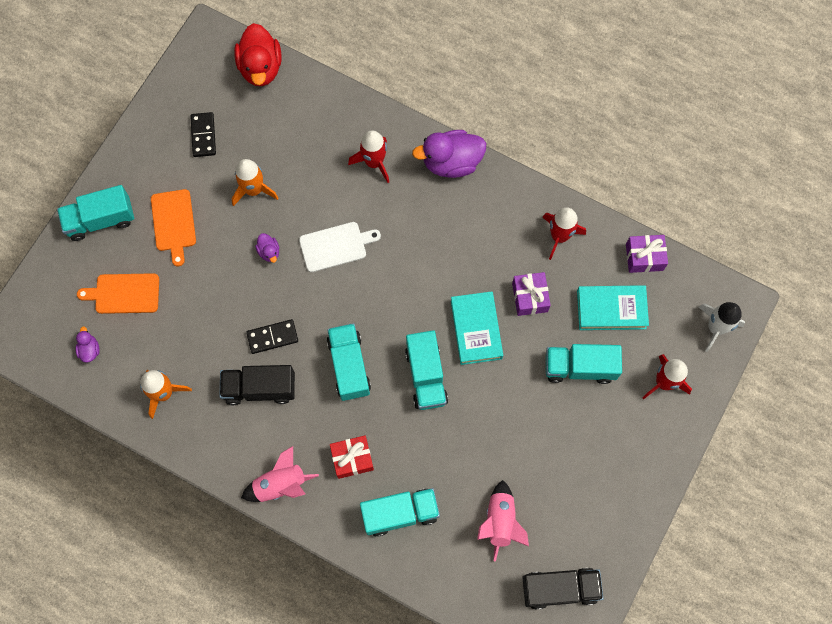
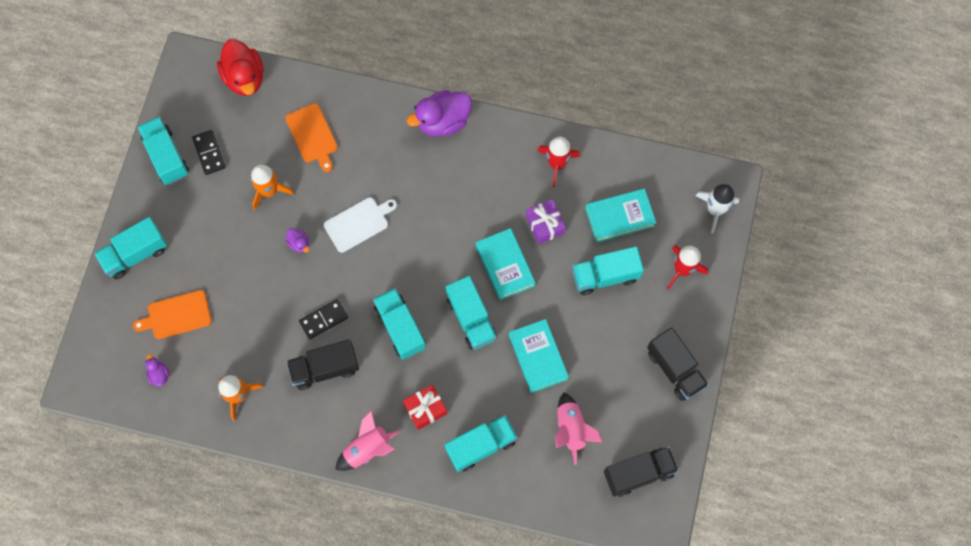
camera: 15 degrees left, 0 degrees up
orange cutting board [151,189,196,266] -> orange cutting board moved to [285,103,338,172]
red rocket [348,130,389,183] -> none
purple gift [626,235,668,273] -> none
none -> turquoise truck [138,117,189,185]
none -> turquoise book [509,319,569,393]
none -> black truck [647,327,709,401]

